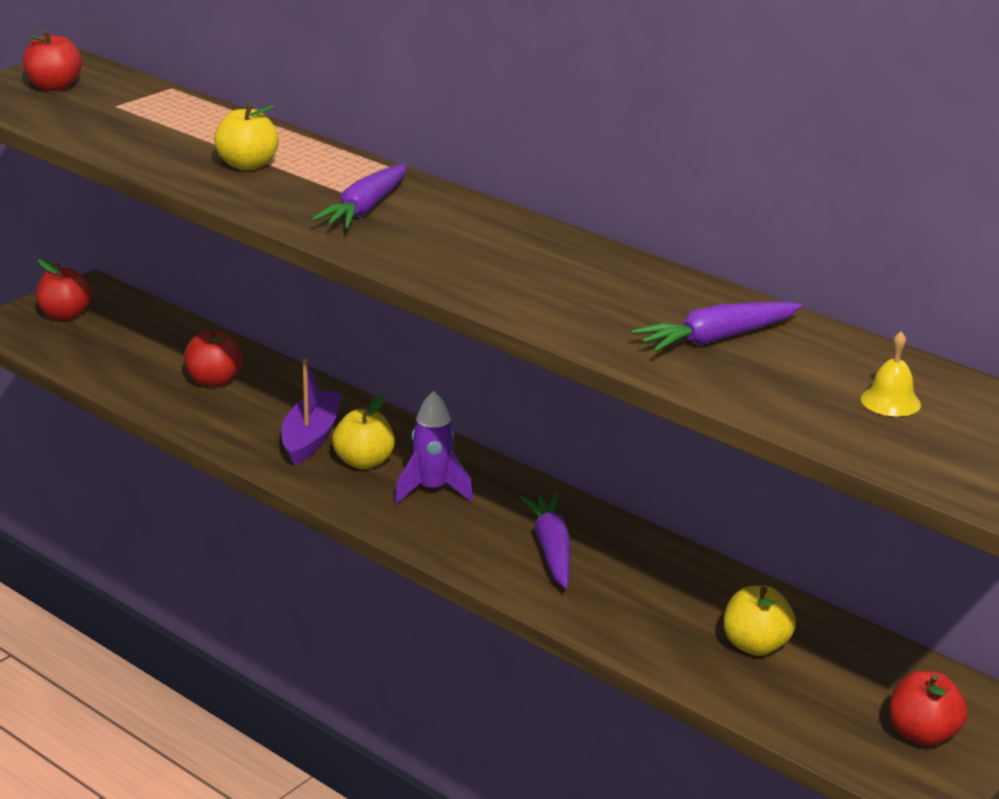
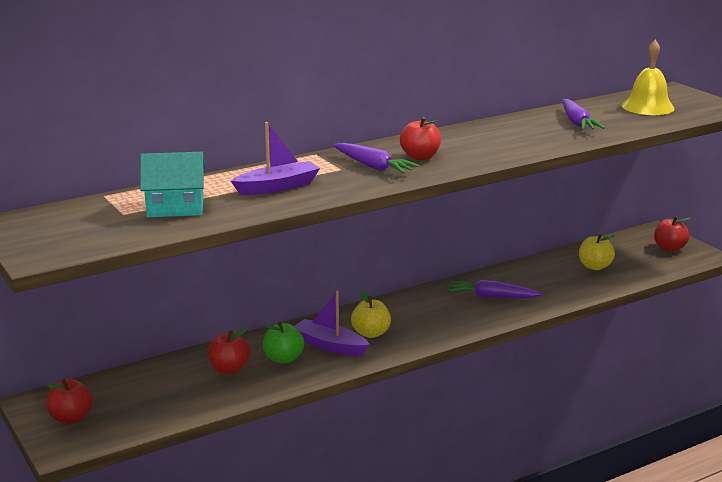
camera: 70 degrees left, 5 degrees down
red apple [22,30,82,91] -> red apple moved to [400,117,441,160]
yellow apple [214,103,279,170] -> purple boat [231,122,320,195]
purple rocket [395,391,473,504] -> none
yellow bell [861,331,921,417] -> yellow bell [622,40,675,115], size x1.90
none -> turquoise house [140,152,205,217]
none -> green apple [263,322,304,364]

